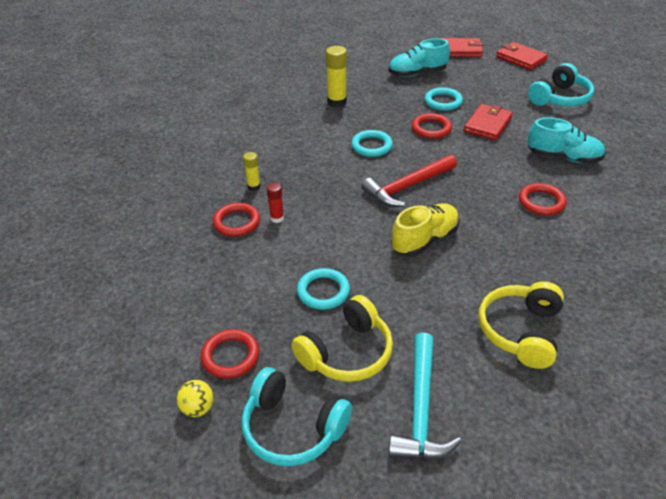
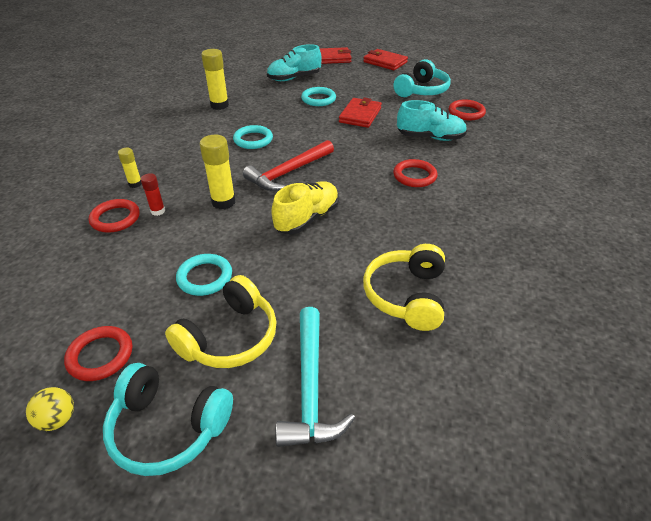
camera: 10 degrees left, 0 degrees up
red ring [412,113,452,139] -> red ring moved to [449,100,486,120]
none -> yellow glue stick [200,135,236,209]

